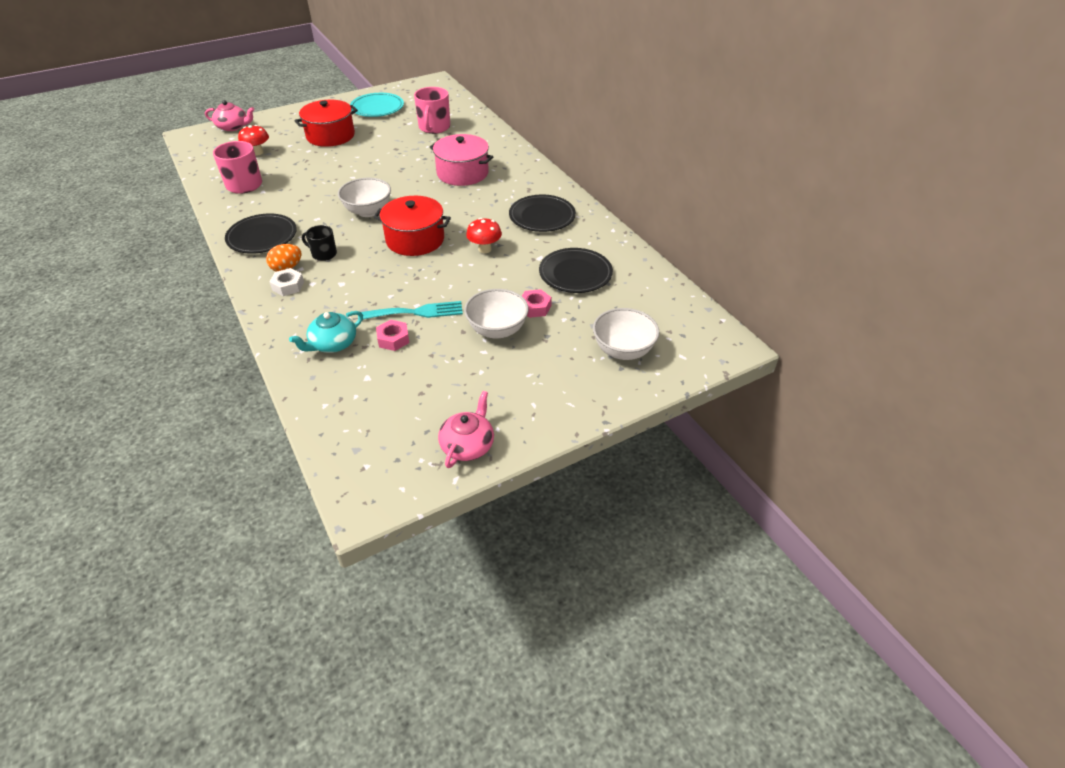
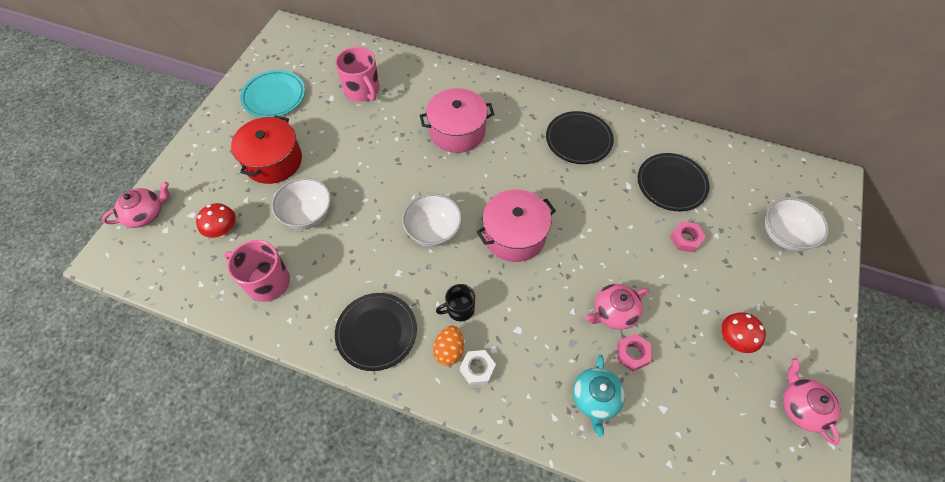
camera: 40 degrees left, 15 degrees up
turquoise fork [358,301,463,319] -> pink teapot [585,284,649,330]
red pot [374,196,451,256] -> pink pot [477,189,556,262]
white bowl [464,289,529,339] -> white bowl moved to [272,178,331,230]
red mushroom [466,218,502,253] -> red mushroom moved to [721,312,766,353]

